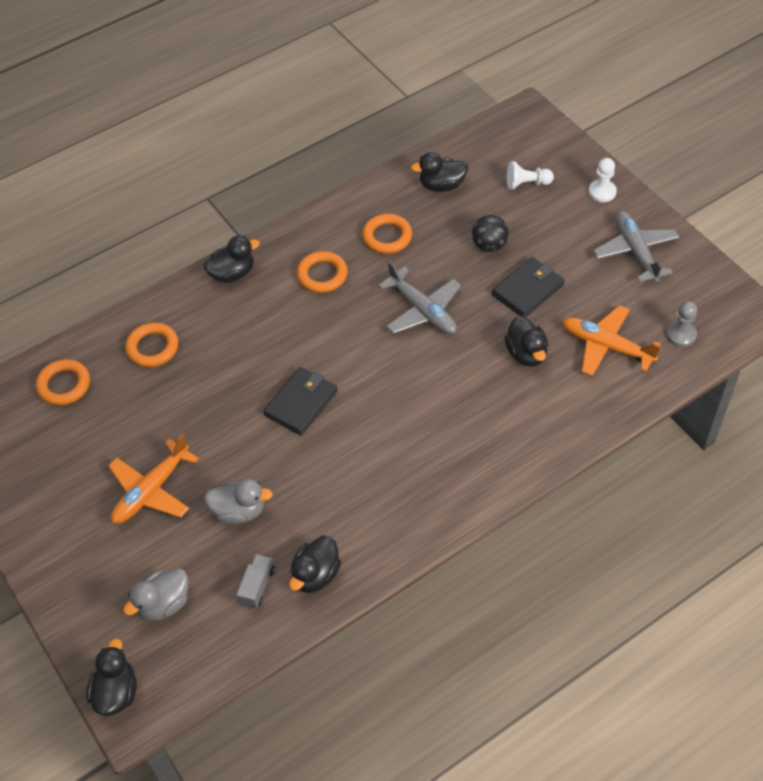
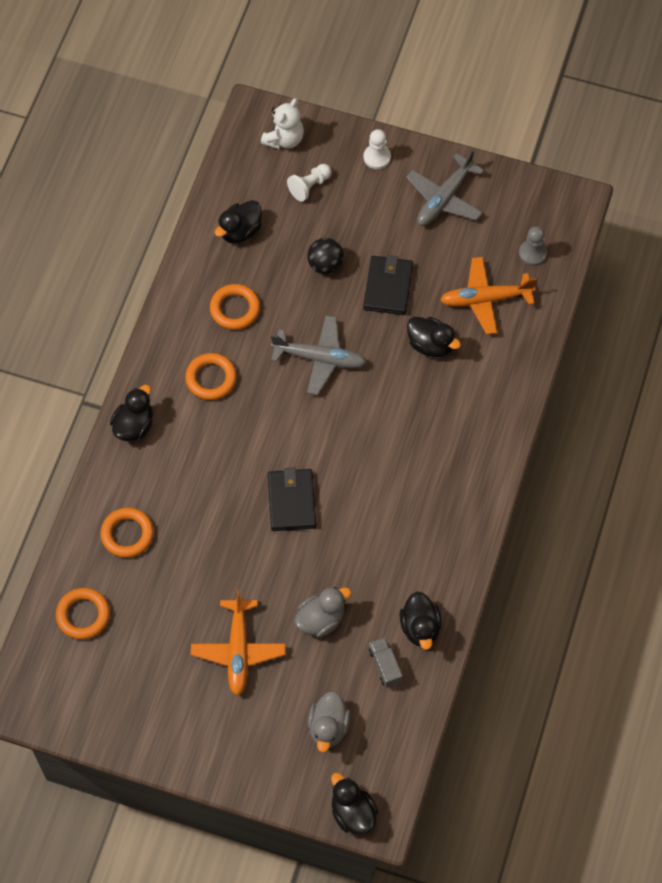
camera: 40 degrees left, 10 degrees up
grey plane [593,210,679,282] -> grey plane turned 90 degrees counterclockwise [406,149,484,226]
none -> white teddy bear [261,98,304,149]

